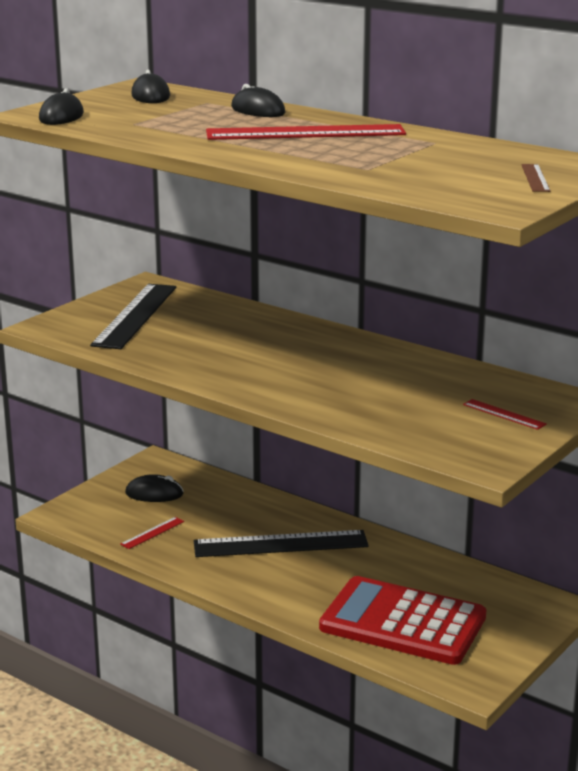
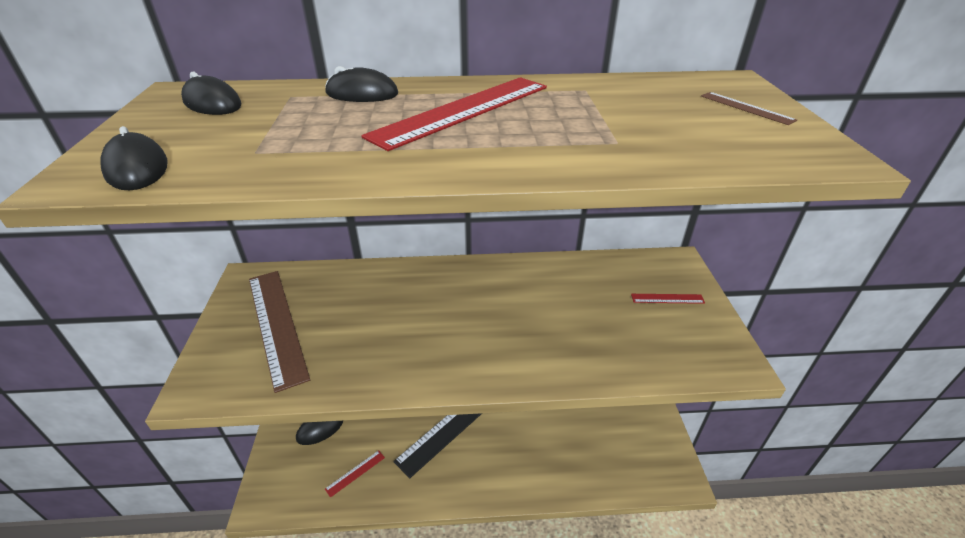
camera: 40 degrees left, 15 degrees up
black ruler [90,284,176,349] -> brown ruler [249,271,310,393]
red ruler [120,517,184,549] -> red ruler turned 45 degrees clockwise [325,450,385,498]
red calculator [319,576,486,665] -> none

